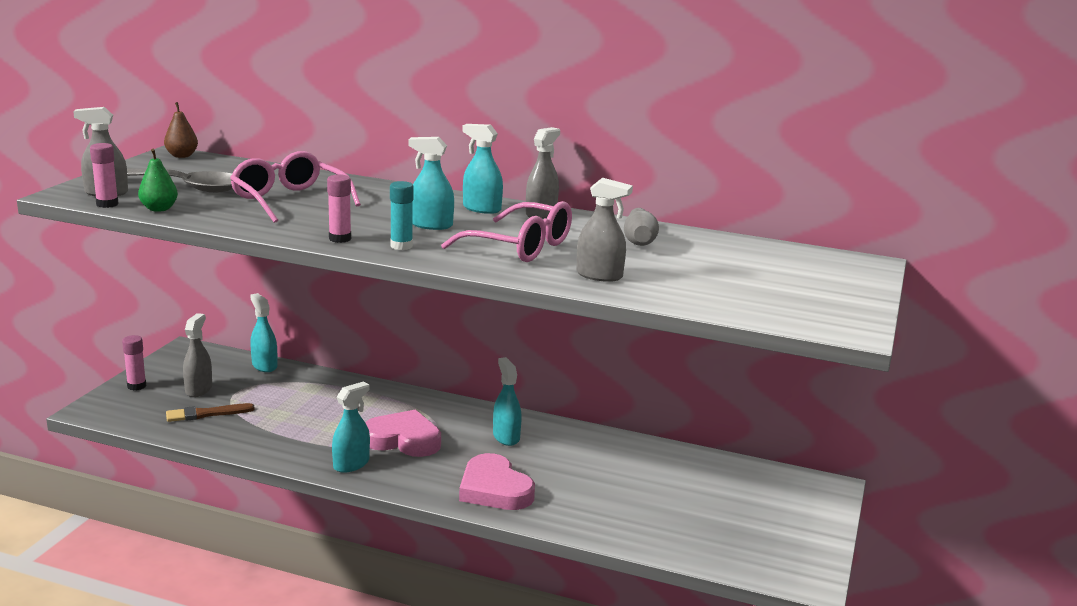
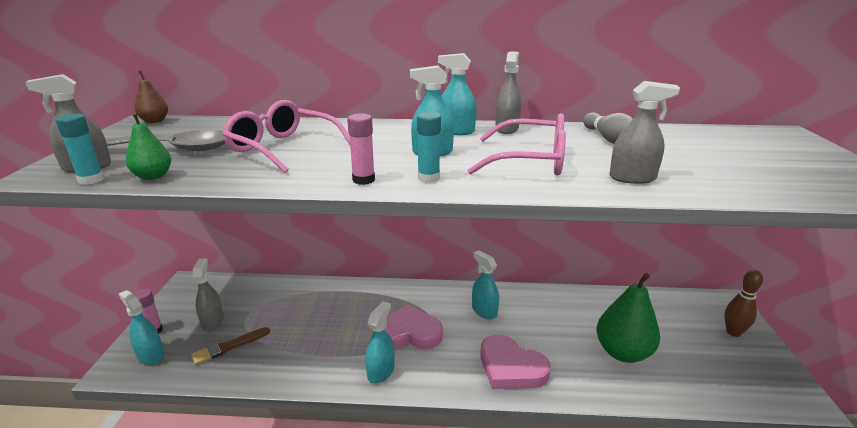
camera: 15 degrees left, 5 degrees up
pink glue stick [90,143,119,208] -> turquoise glue stick [55,113,104,185]
turquoise spray bottle [250,293,277,372] -> turquoise spray bottle moved to [119,290,164,365]
none -> green pear [597,273,660,363]
none -> brown bowling pin [725,270,763,337]

